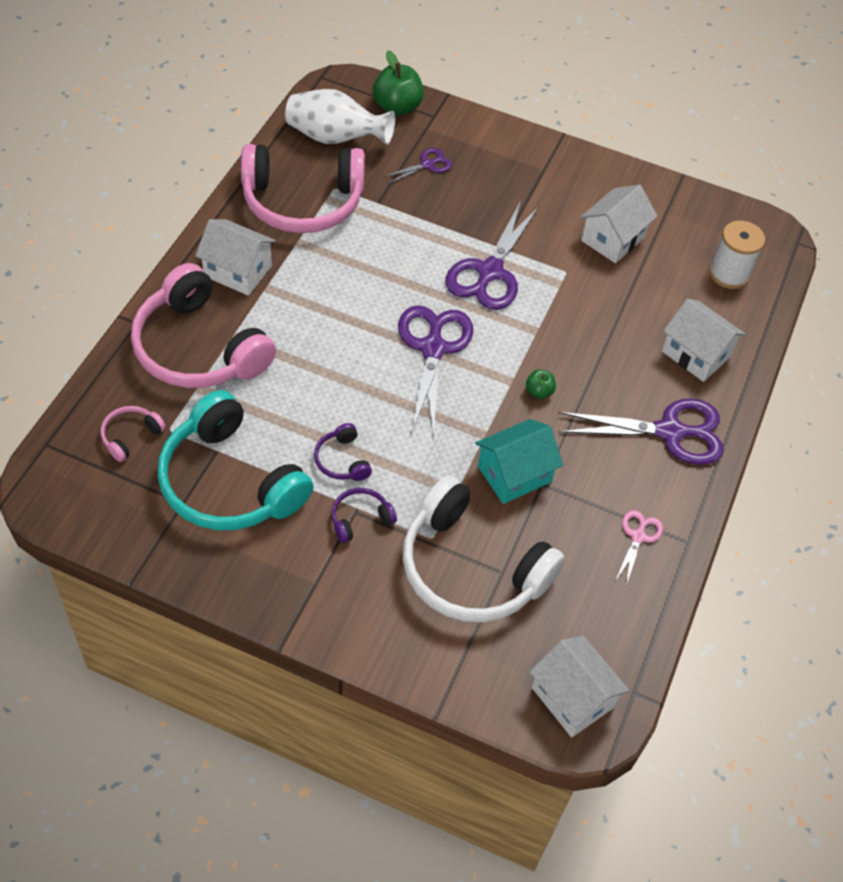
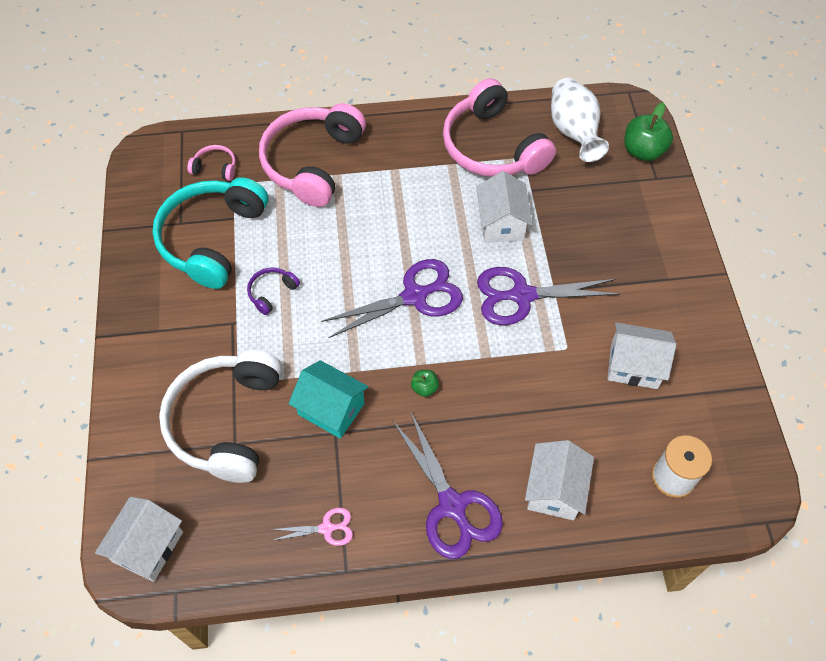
camera: 65 degrees right, 5 degrees up
white house [195,219,276,296] -> white house moved to [476,171,533,243]
purple headphones [332,488,397,543] -> none
purple scissors [384,148,452,184] -> none

